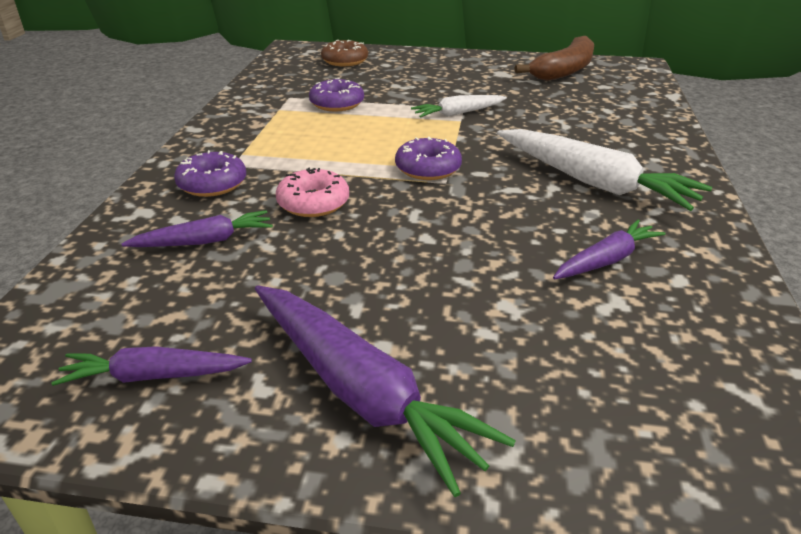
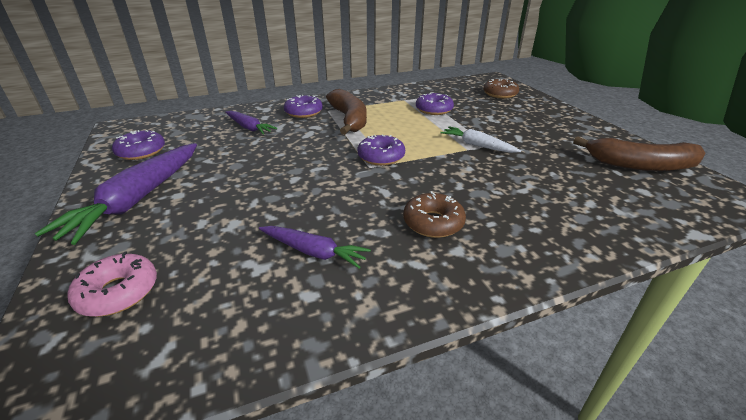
camera: 60 degrees right, 0 degrees up
purple carrot [51,346,252,386] -> purple donut [112,130,165,160]
pink donut [276,167,349,217] -> pink donut moved to [67,252,157,317]
white carrot [497,129,712,211] -> brown donut [403,191,466,238]
none -> brown banana [326,89,367,135]

